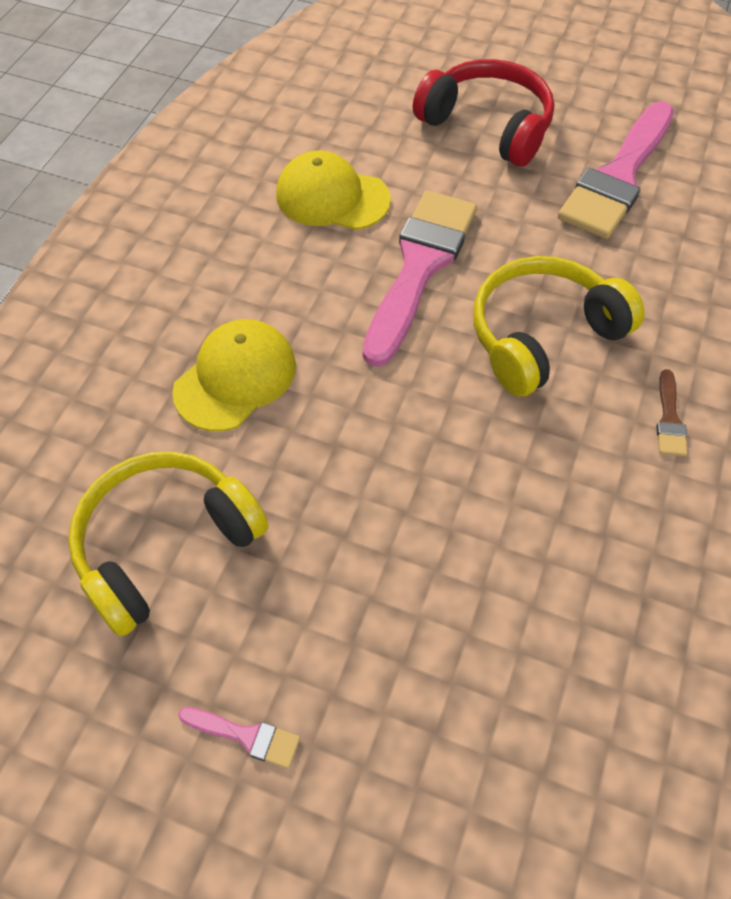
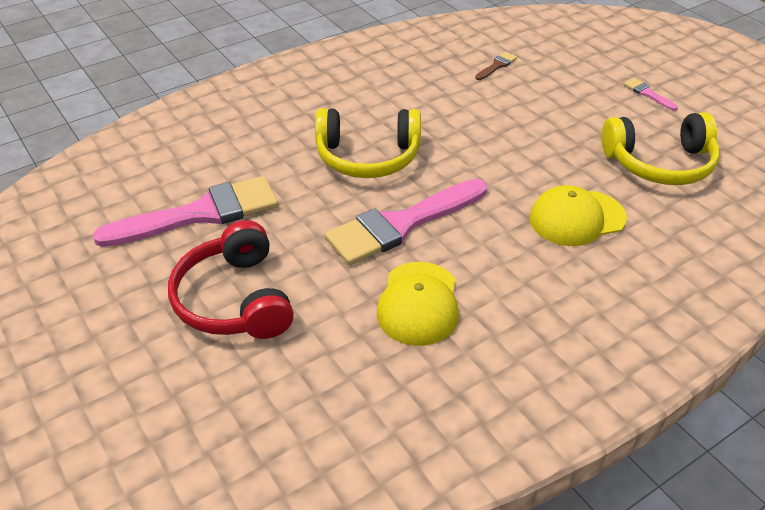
camera: 145 degrees left, 15 degrees down
yellow cap [276,150,391,230] -> yellow cap turned 45 degrees clockwise [377,262,459,346]
brown brush [656,369,687,456] -> brown brush moved to [475,52,517,80]

